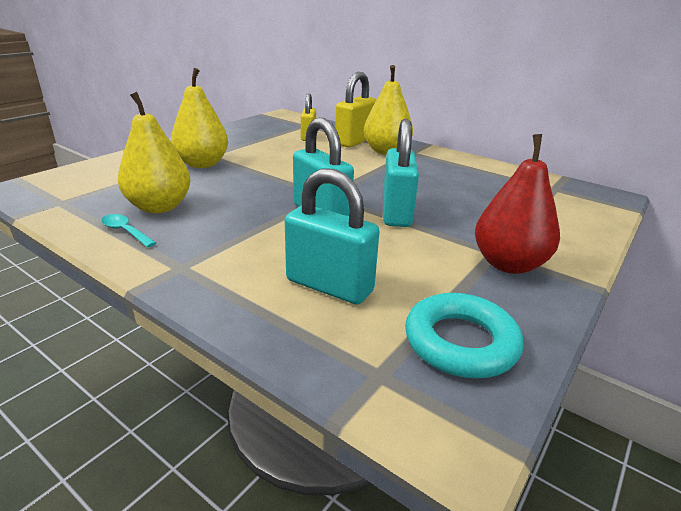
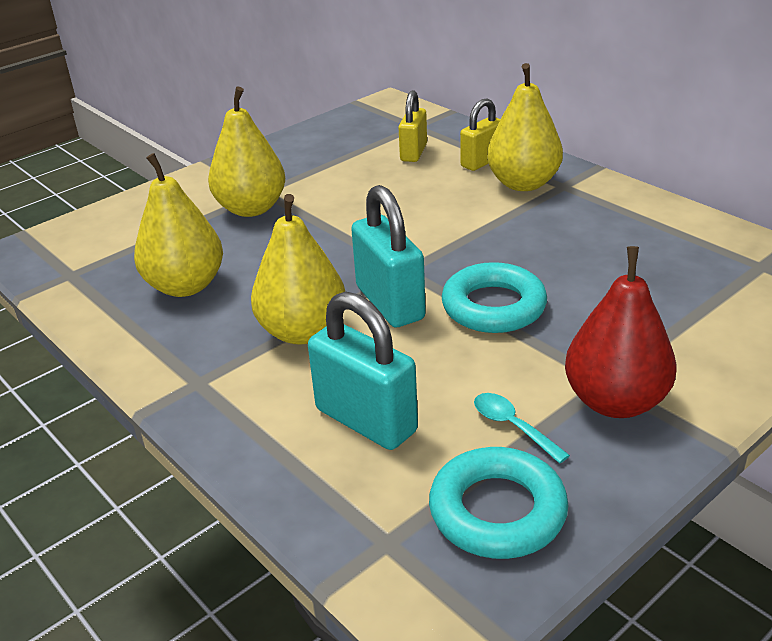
camera: 15 degrees right, 5 degrees up
turquoise spoon [101,214,156,247] -> turquoise spoon moved to [474,393,570,463]
yellow padlock [335,72,377,147] -> yellow padlock [460,98,500,171], size x0.65
turquoise padlock [383,119,419,227] -> turquoise ring [442,262,547,333]
none -> yellow pear [251,194,345,345]

